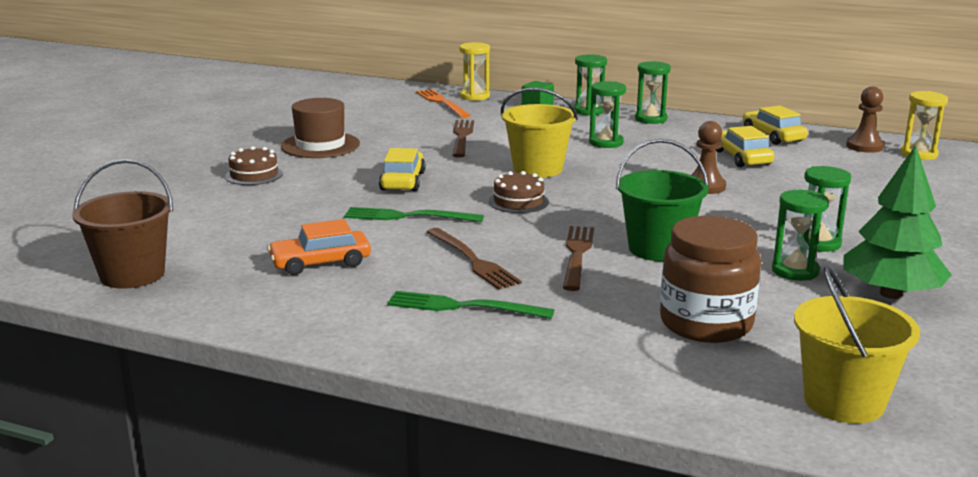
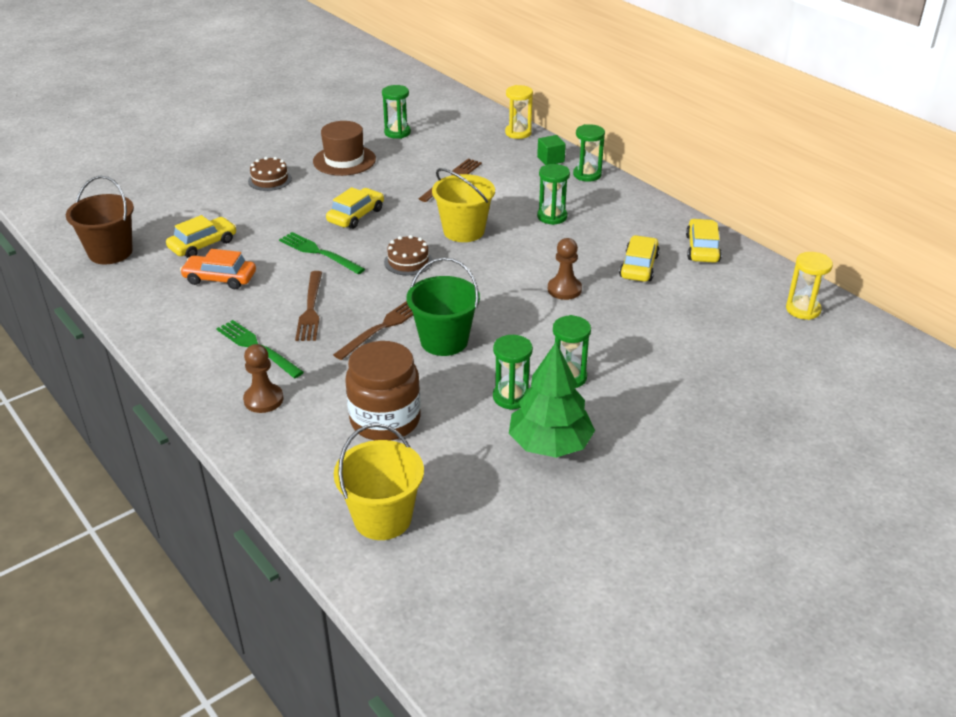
camera: 30 degrees right, 15 degrees up
orange fork [416,89,471,118] -> none
green hourglass [635,61,671,124] -> green hourglass moved to [382,85,411,139]
brown pawn [846,86,884,153] -> brown pawn moved to [243,344,283,413]
none -> yellow car [166,215,236,258]

